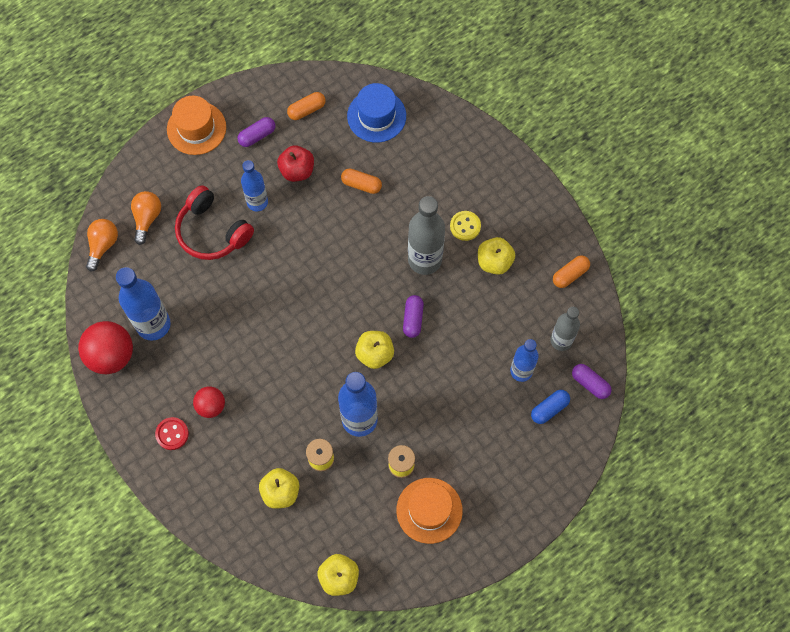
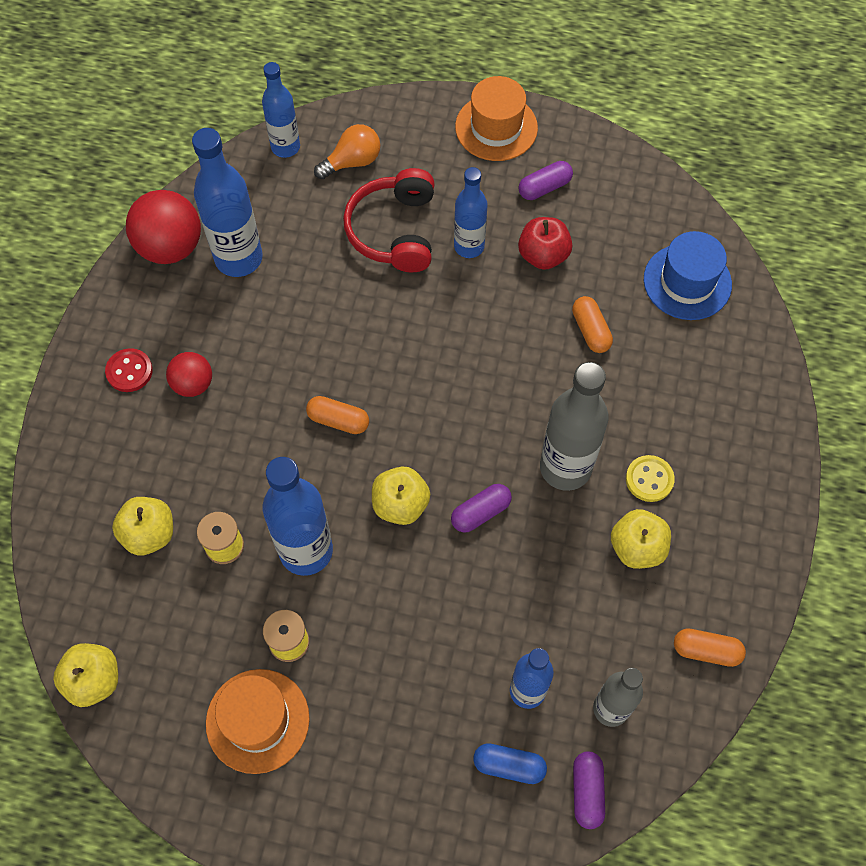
camera: 50 degrees right, 5 degrees down
orange light bulb [86,219,118,272] -> blue bottle [262,62,300,158]
purple capsule [237,117,276,147] -> purple capsule turned 45 degrees counterclockwise [519,161,573,200]
orange capsule [287,92,326,120] -> orange capsule moved to [306,396,369,434]

